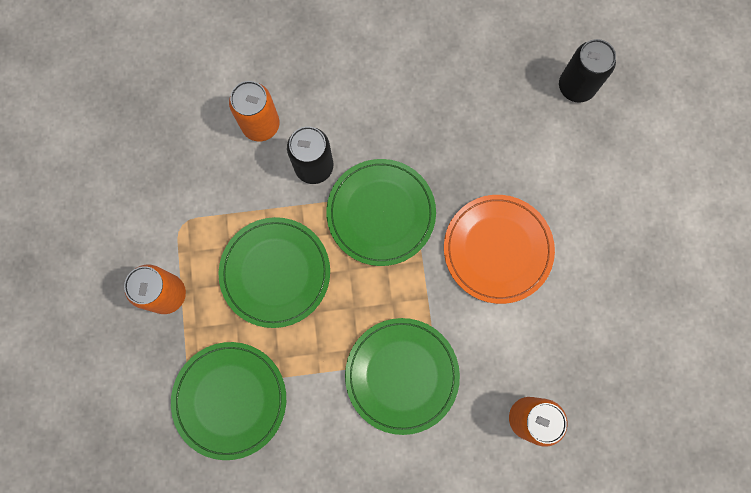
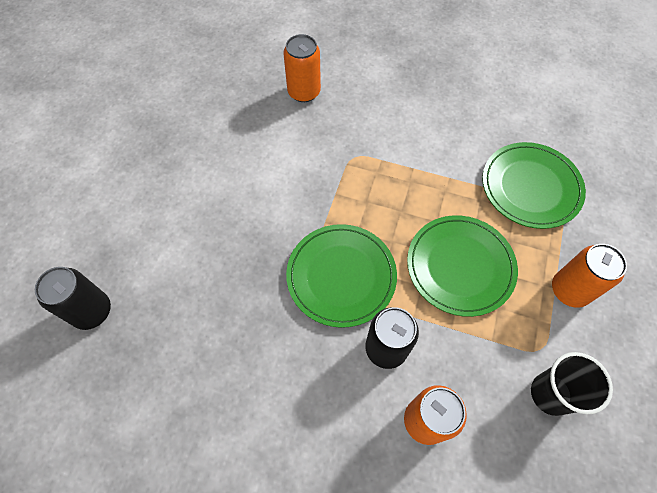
camera: 155 degrees left, 15 degrees down
green plate [345,318,460,435] -> none
orange plate [444,195,555,304] -> none
none -> black cup [531,352,613,416]

